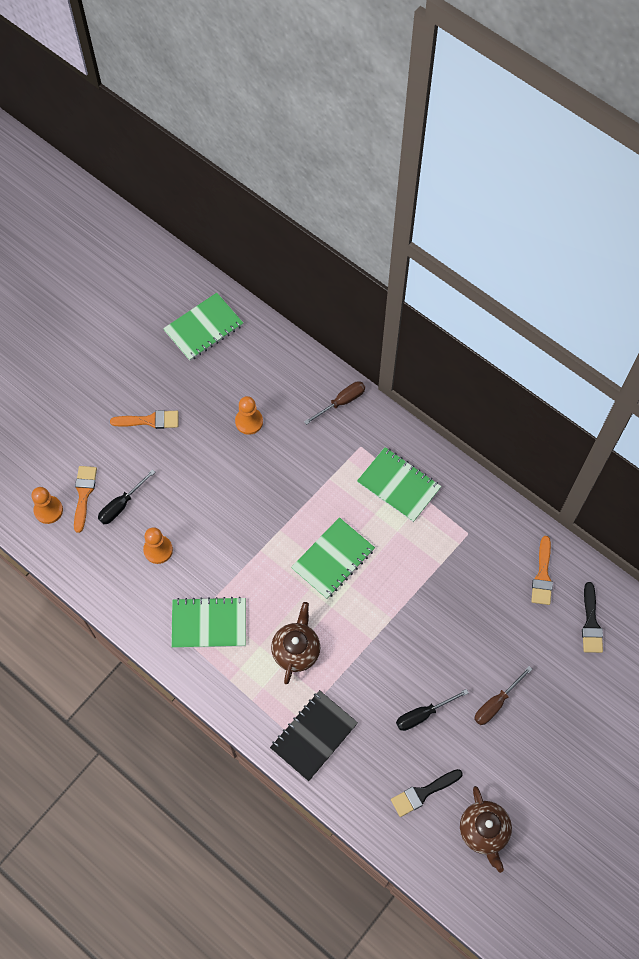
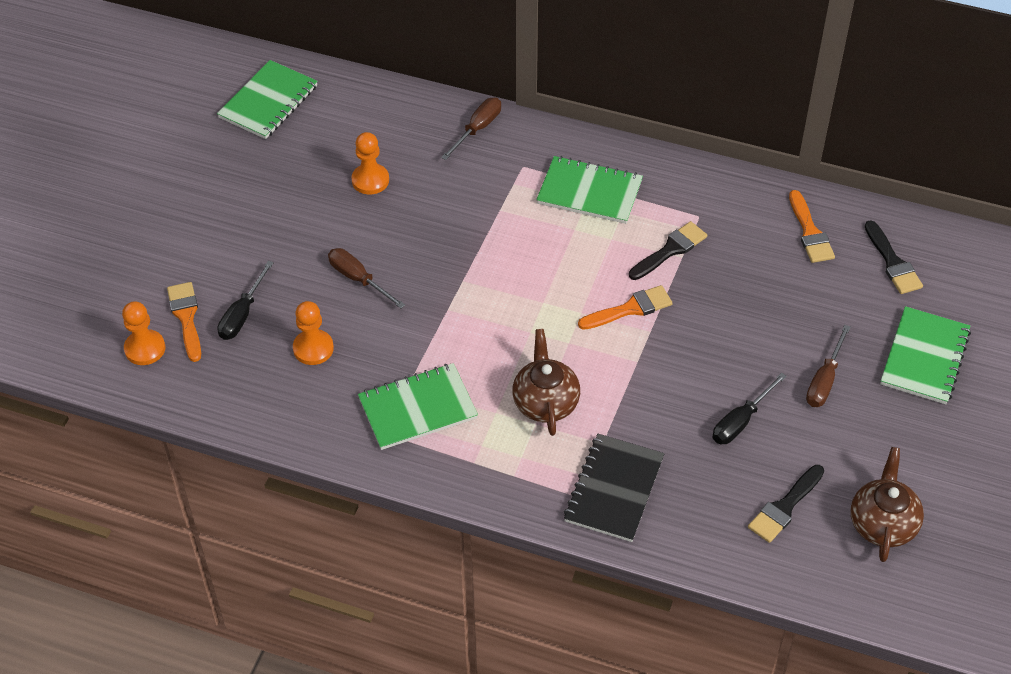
camera: 20 degrees left, 15 degrees down
orange brush [110,410,179,429] -> orange brush moved to [578,285,673,330]
green notebook [291,517,375,599] -> green notebook moved to [880,306,971,404]
brown teapot [460,786,512,873] -> brown teapot turned 135 degrees counterclockwise [851,447,924,562]
none -> brown screwdriver [328,248,405,308]
none -> black brush [629,221,707,280]

